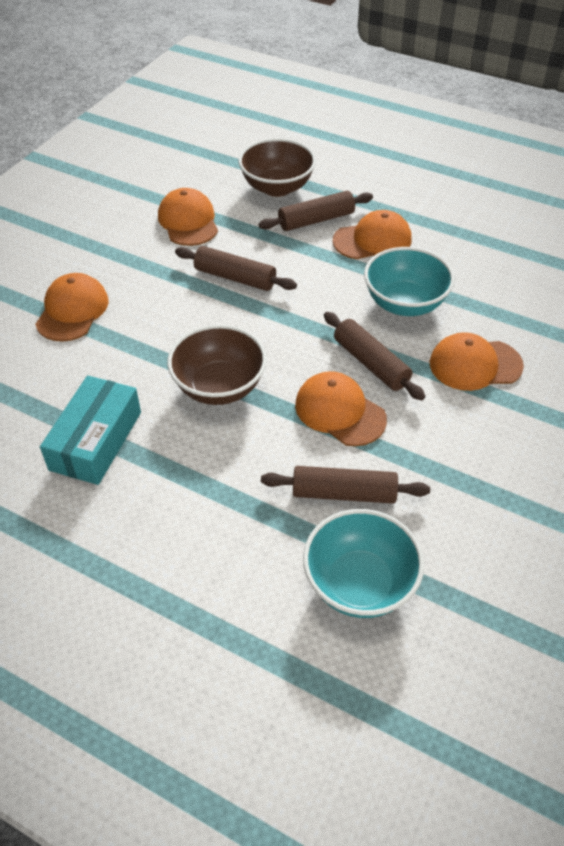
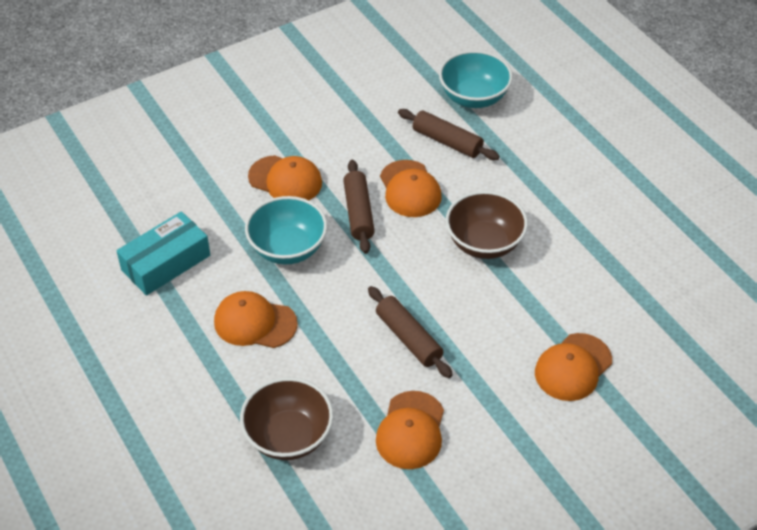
camera: 150 degrees left, 0 degrees up
turquoise box [40,376,141,485] -> turquoise box moved to [116,211,210,296]
brown rolling pin [259,191,373,231] -> none

